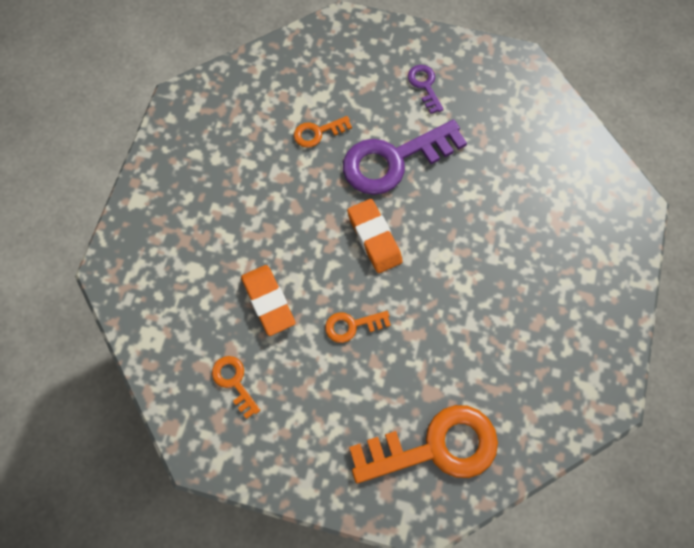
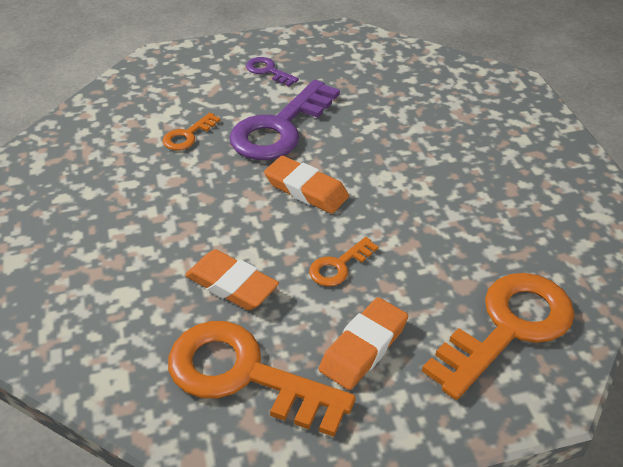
camera: 30 degrees left, 25 degrees down
orange key [212,356,261,419] -> orange key [168,321,356,437], size x2.13
none -> orange eraser [319,297,408,390]

